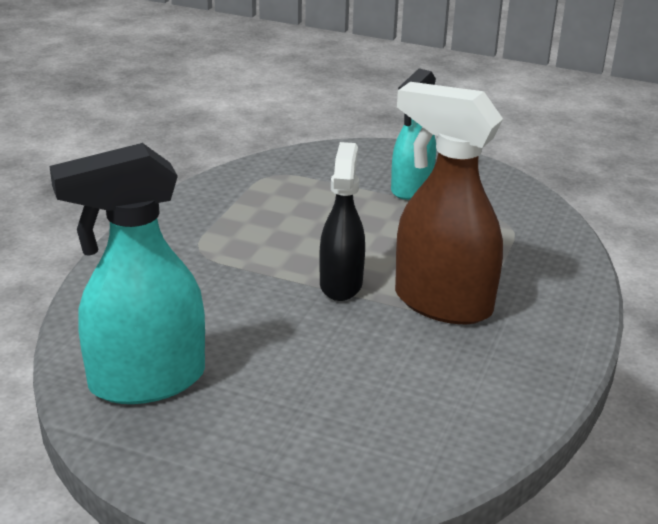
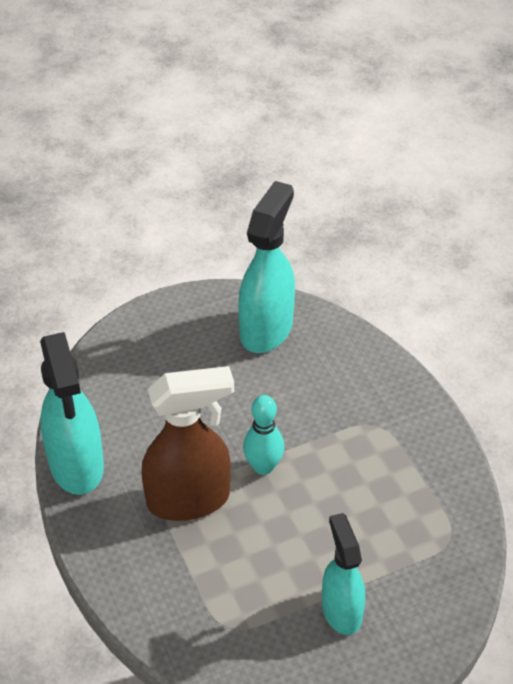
camera: 135 degrees right, 15 degrees up
black spray bottle [319,142,365,301] -> turquoise bowling pin [243,395,284,475]
none -> turquoise spray bottle [40,332,104,495]

